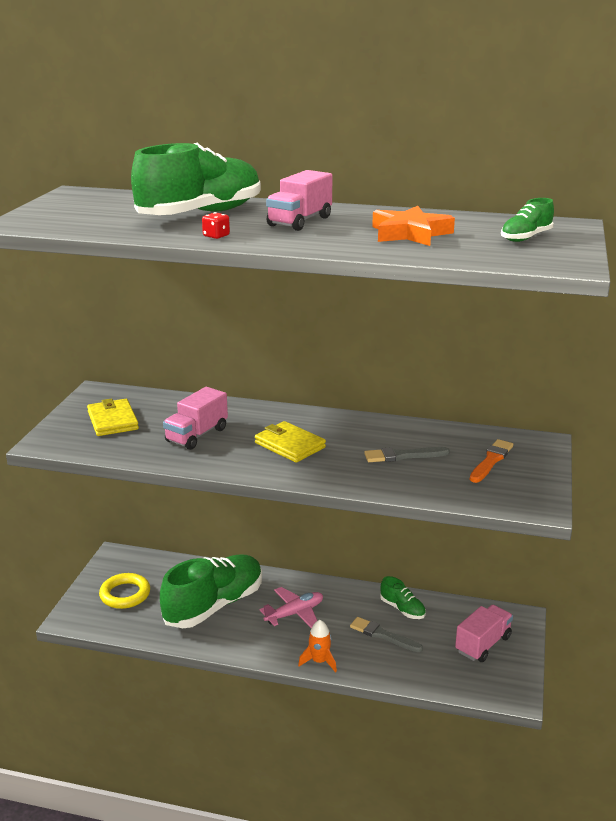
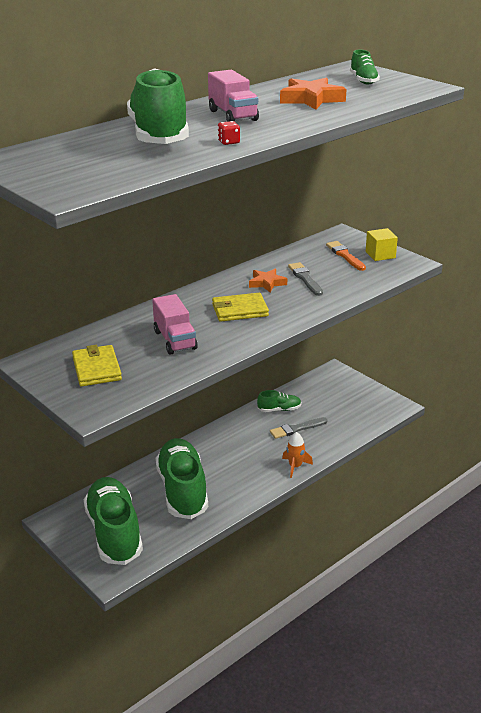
camera: 55 degrees left, 5 degrees up
yellow wallet [87,398,139,436] -> yellow wallet turned 60 degrees clockwise [72,345,122,386]
yellow ring [99,573,150,609] -> green shoe [84,477,143,565]
pink plane [260,587,323,628] -> none
grey brush [364,447,450,462] -> grey brush turned 135 degrees clockwise [288,262,323,296]
pink truck [455,605,513,662] -> none
none -> orange star [249,268,287,293]
none -> yellow cube [366,228,398,261]

